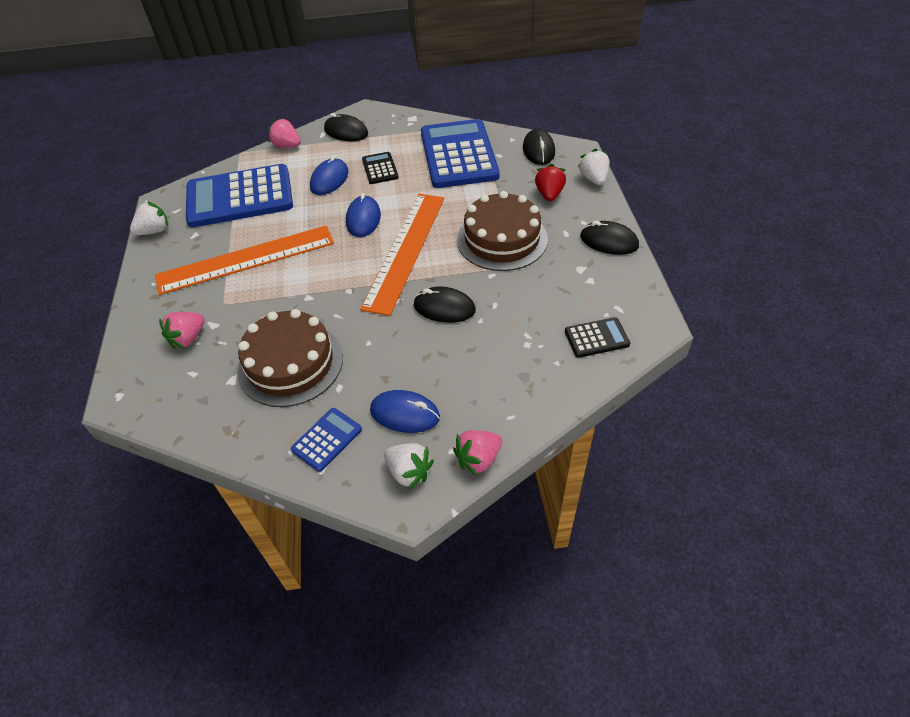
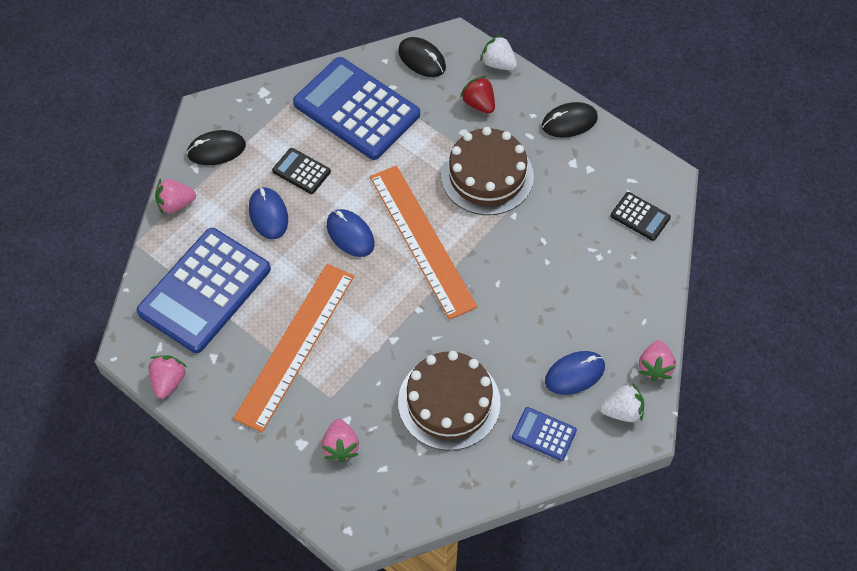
camera: 45 degrees left, 10 degrees up
white strawberry [130,201,168,235] -> pink strawberry [148,355,187,399]
blue calculator [291,408,362,472] -> blue calculator turned 60 degrees counterclockwise [512,407,577,461]
black mouse [413,287,476,323] -> none
black calculator [565,317,630,358] -> black calculator turned 90 degrees clockwise [611,192,671,241]

